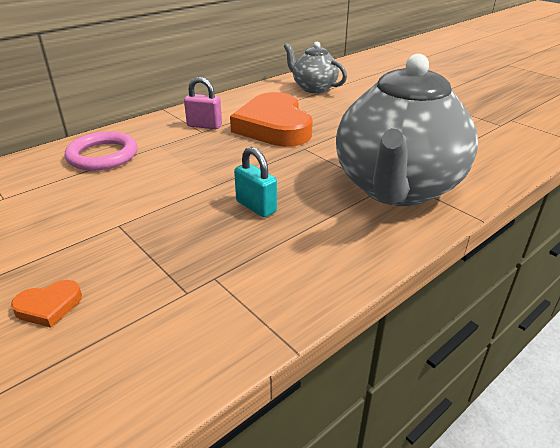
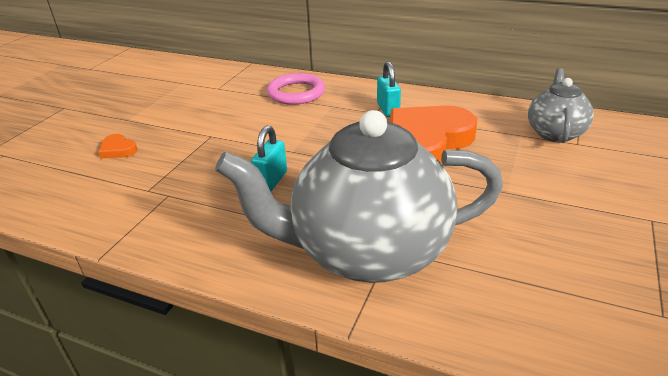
camera: 65 degrees right, 0 degrees up
pink padlock [184,77,222,129] -> turquoise padlock [377,61,401,117]

